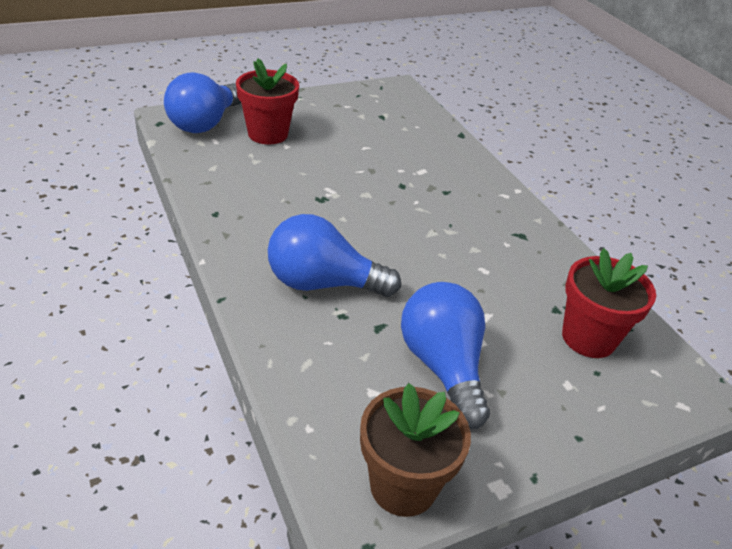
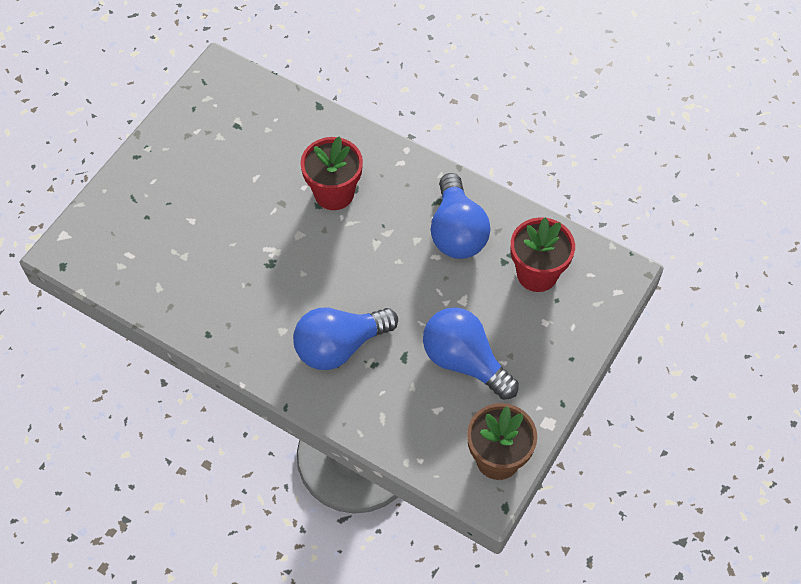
camera: 30 degrees left, 20 degrees up
blue light bulb [164,72,241,133] -> blue light bulb moved to [431,173,491,259]
red flower pot [236,59,299,144] -> red flower pot moved to [301,136,363,210]

